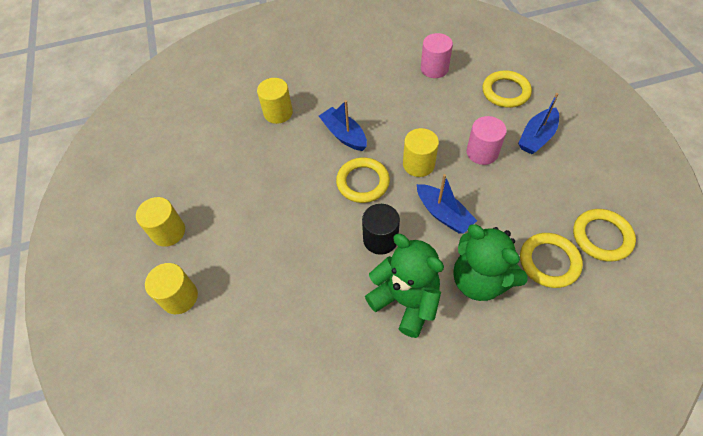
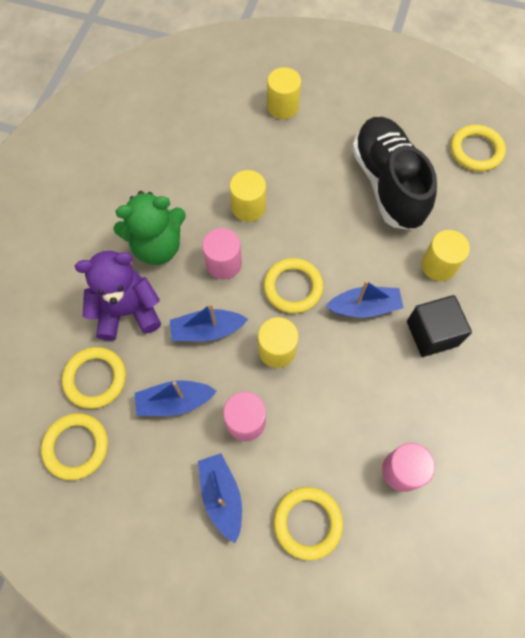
camera: 120 degrees right, 10 degrees up
yellow cylinder [136,197,185,247] -> yellow cylinder moved to [230,170,266,222]
black cylinder [362,204,400,255] -> pink cylinder [202,228,242,280]
green teddy bear [454,224,528,301] -> purple teddy bear [75,251,161,341]
none -> blue boat [135,380,217,416]
none -> black shoe [352,117,437,230]
none -> black cube [407,295,472,357]
none -> yellow ring [451,125,506,171]

